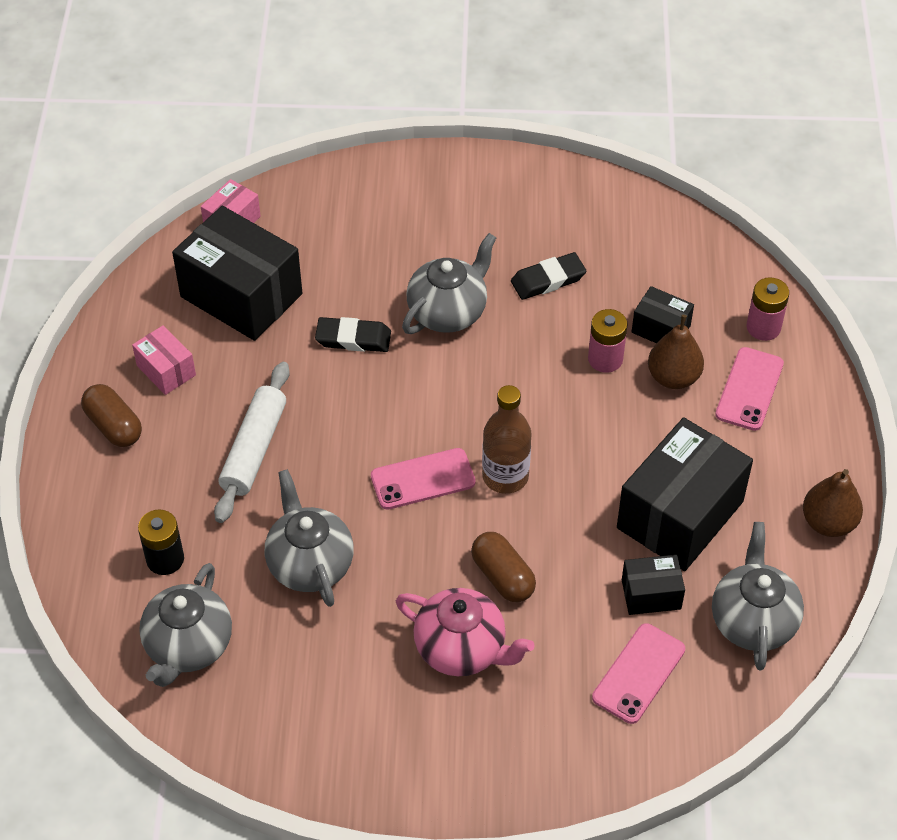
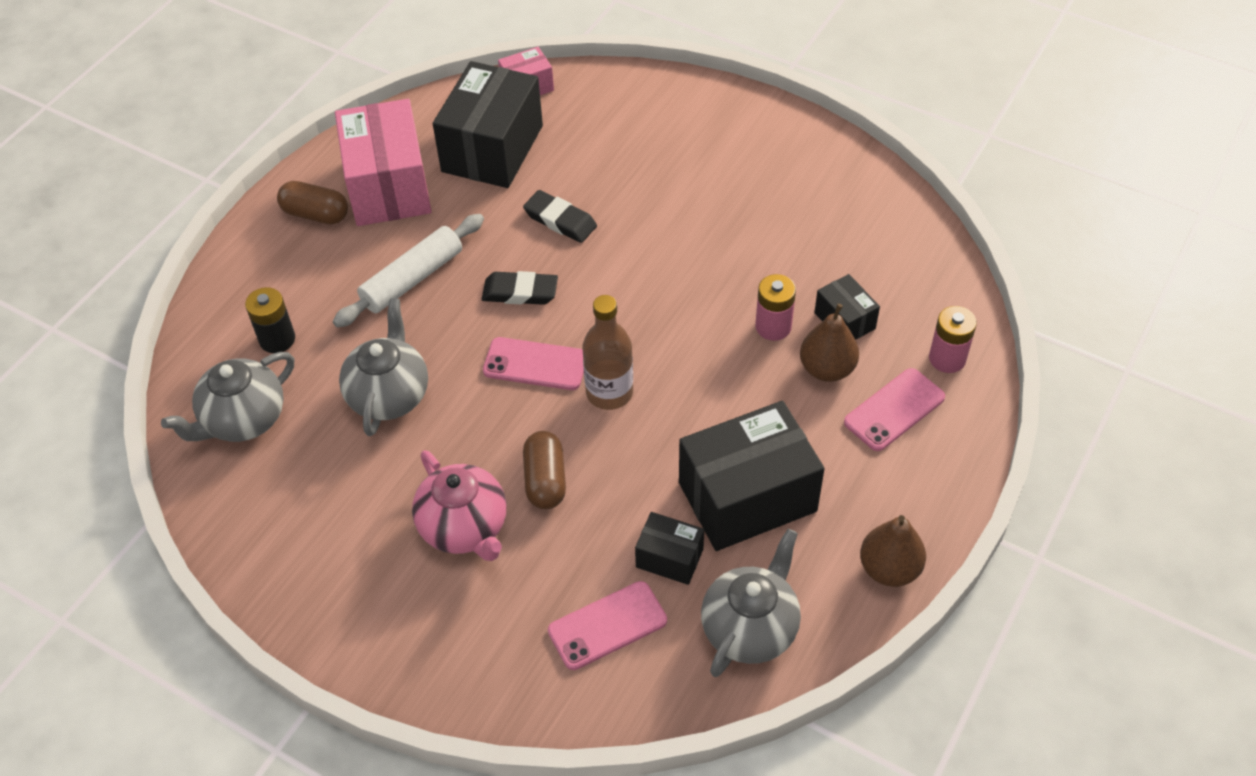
camera: 30 degrees right, 0 degrees up
brown capsule [81,384,142,447] -> brown capsule turned 60 degrees counterclockwise [277,181,348,224]
pink box [132,325,196,395] -> pink box [335,99,432,226], size x2.05
black box [172,206,302,341] -> black box turned 45 degrees clockwise [433,61,543,188]
grey teapot [402,233,496,334] -> none
black eraser [511,252,586,300] -> black eraser moved to [482,271,558,305]

